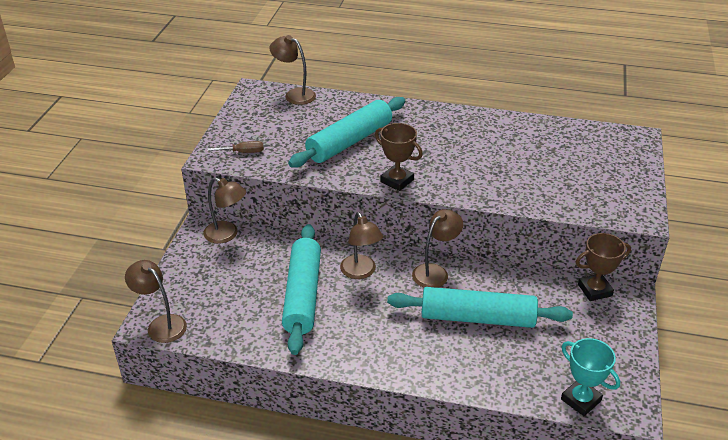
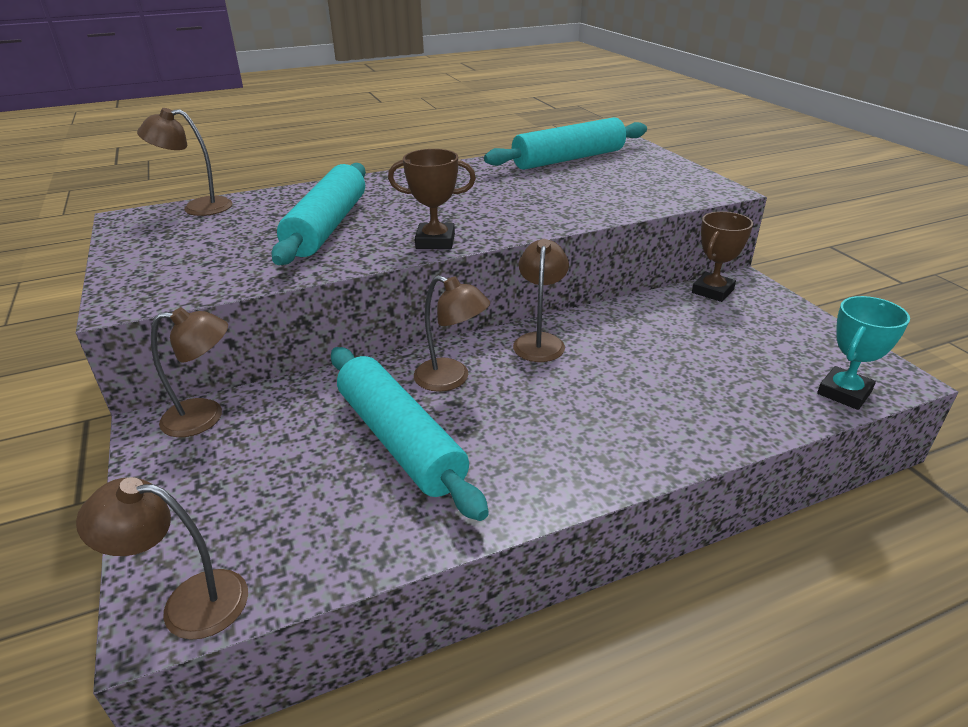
camera: 35 degrees left, 5 degrees down
brown screwdriver [207,141,264,153] -> none
turquoise rolling pin [387,287,573,328] -> turquoise rolling pin moved to [484,117,647,170]
turquoise trophy [561,338,620,416] -> turquoise trophy turned 60 degrees counterclockwise [817,296,910,410]

